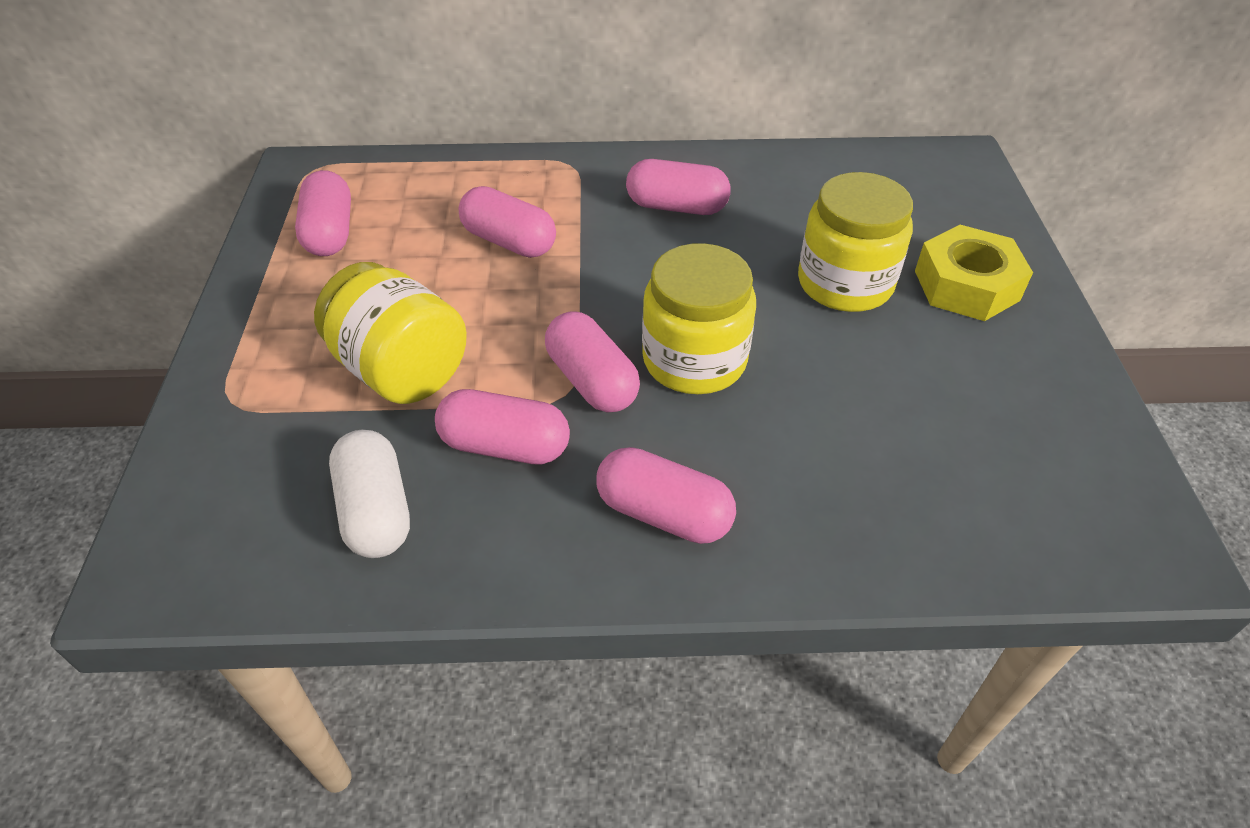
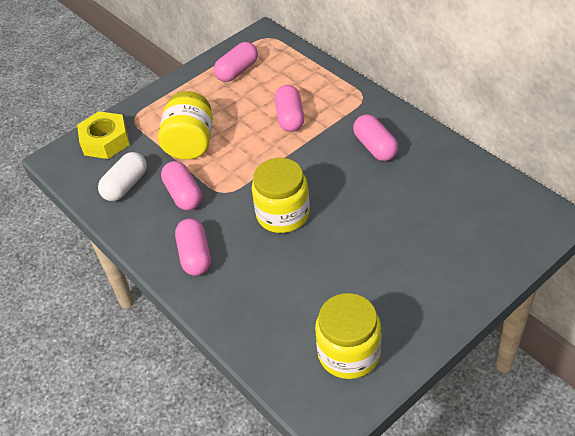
camera: 55 degrees right, 0 degrees up
pink capsule [545,311,640,413] -> none
yellow jar [798,172,913,312] -> yellow jar moved to [315,293,381,379]
yellow nut [915,225,1033,321] -> yellow nut moved to [77,111,130,159]

